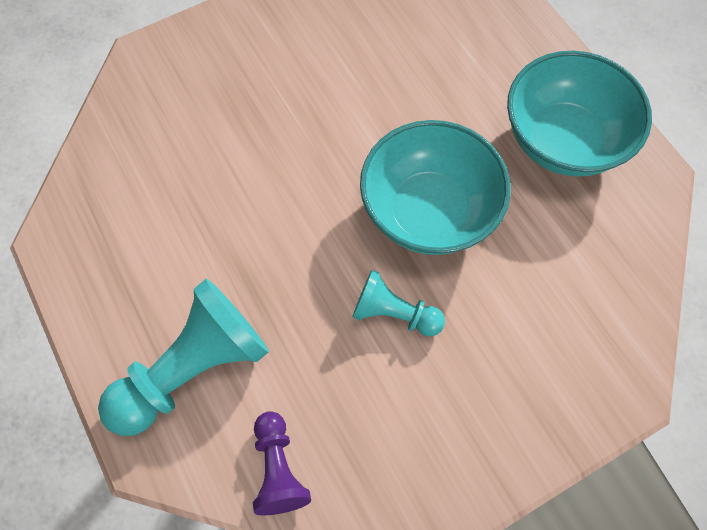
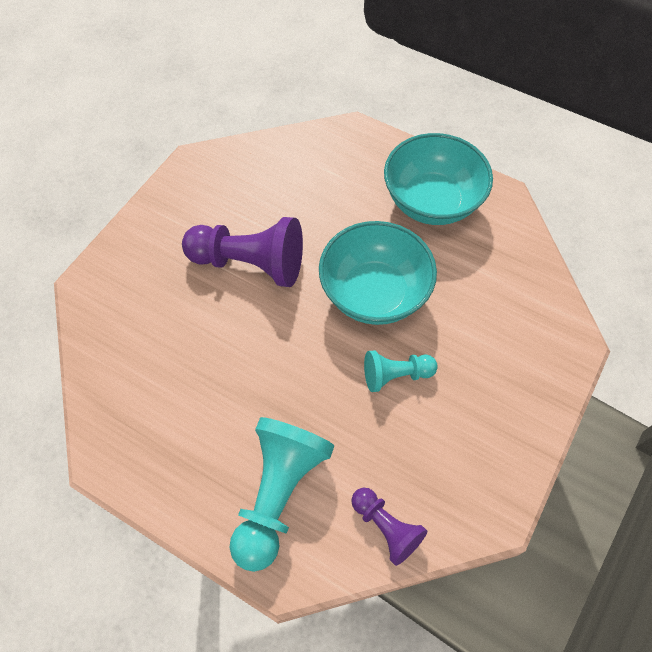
camera: 30 degrees left, 5 degrees down
none -> purple pawn [182,217,303,287]

